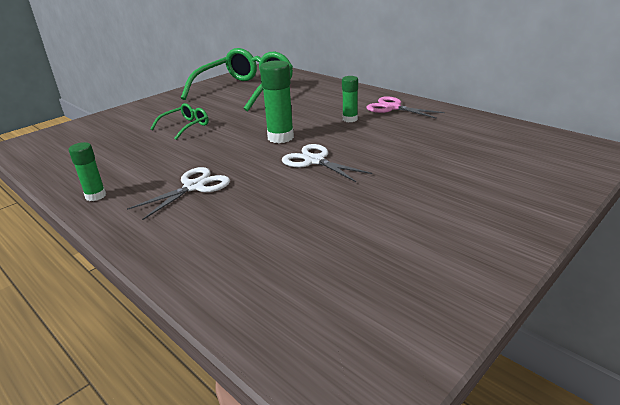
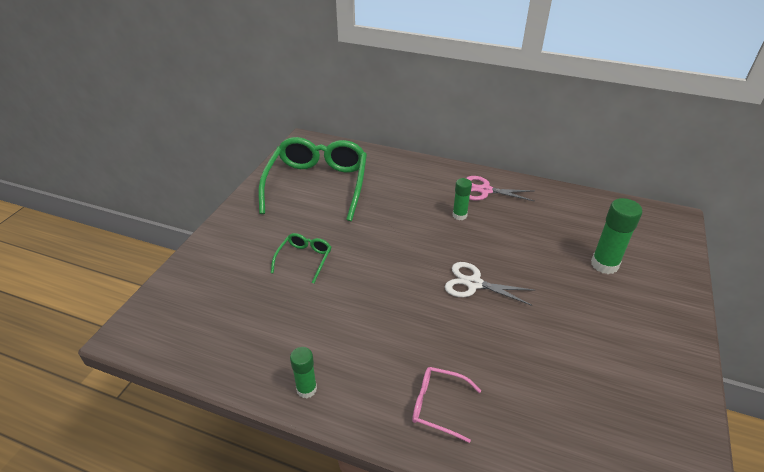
camera: 25 degrees left, 10 degrees up
white scissors [127,167,230,220] -> none
green glue stick [260,60,294,143] -> green glue stick moved to [591,198,643,274]
none -> pink glasses [412,367,481,443]

